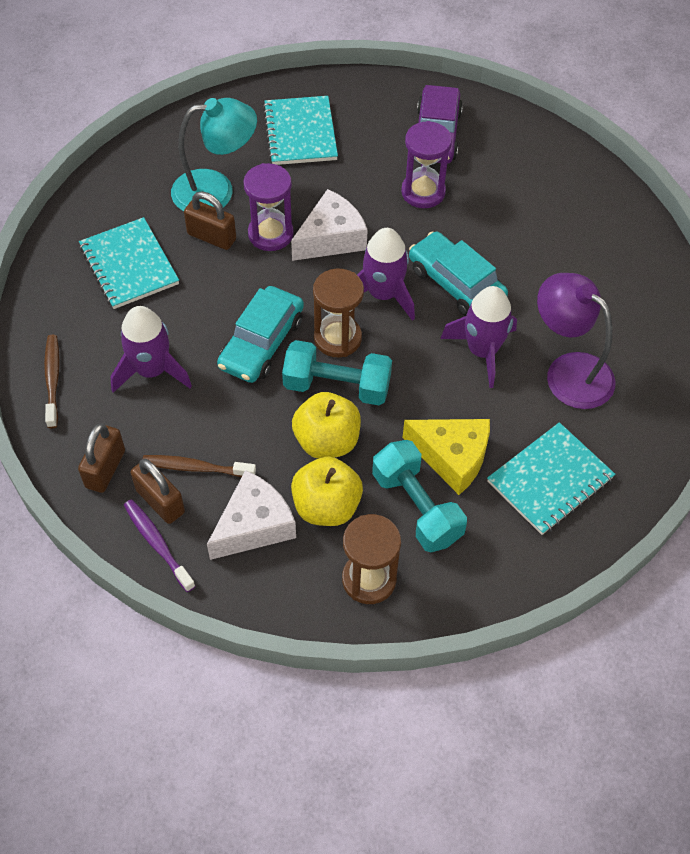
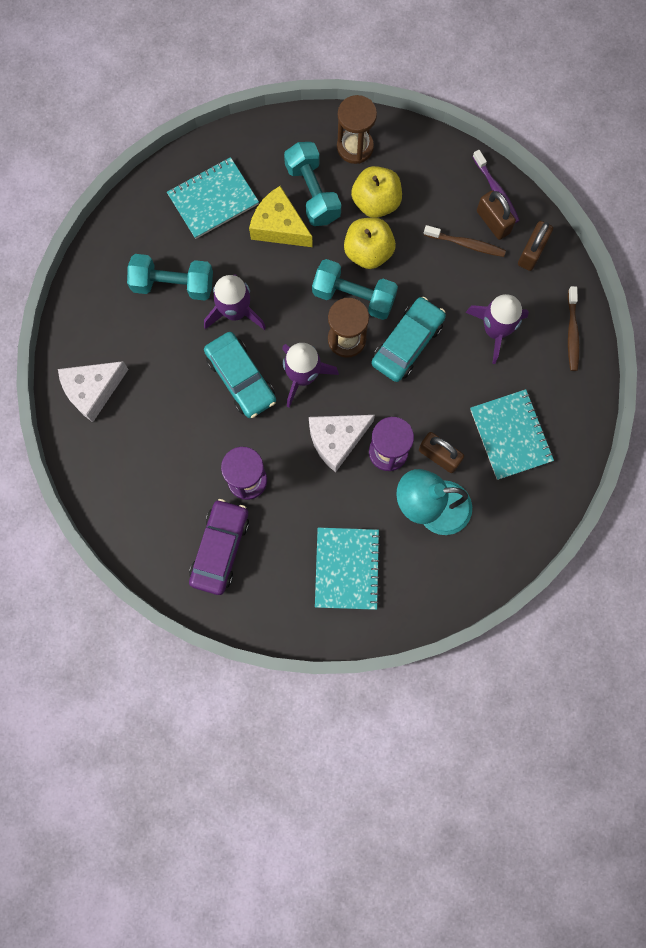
camera: 170 degrees left, 20 degrees up
white cheese [207,470,296,560] -> white cheese moved to [58,361,129,422]
purple lamp [537,273,615,409] -> turquoise dumbbell [127,254,213,301]

